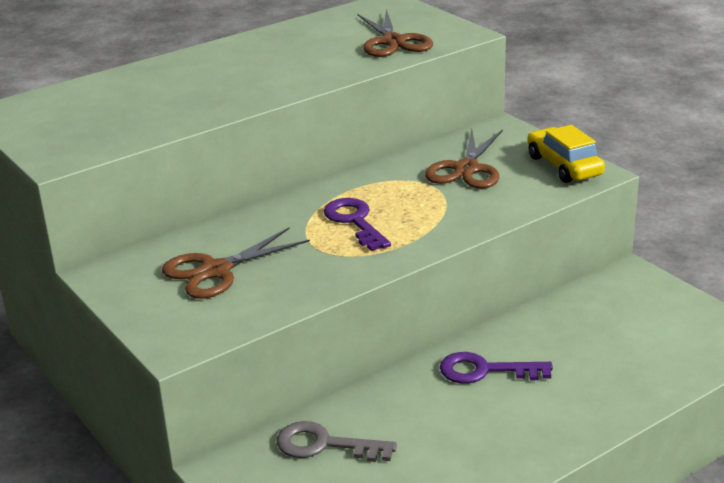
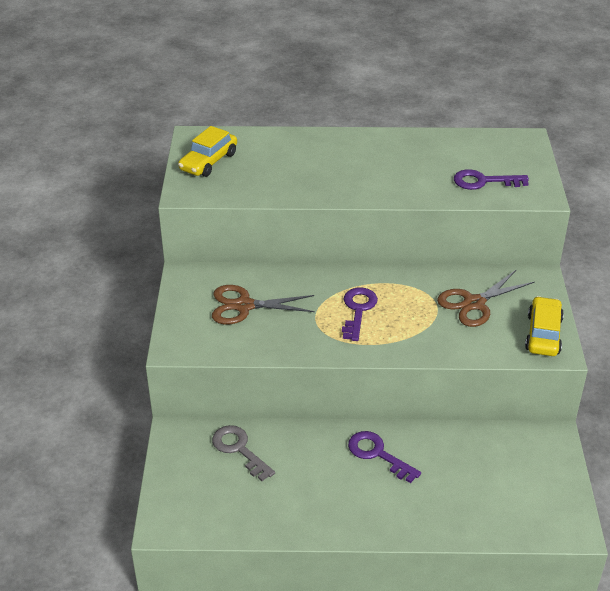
camera: 35 degrees right, 10 degrees up
brown scissors [357,9,433,57] -> purple key [454,169,529,190]
none -> yellow car [178,126,237,177]

